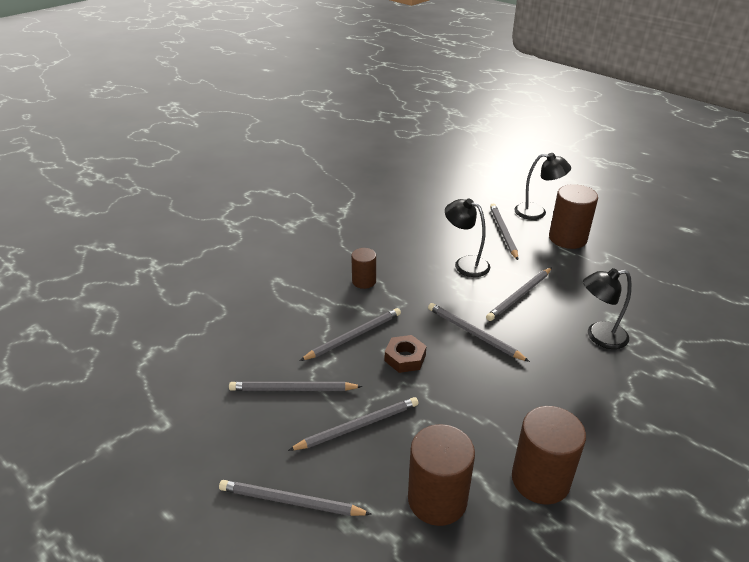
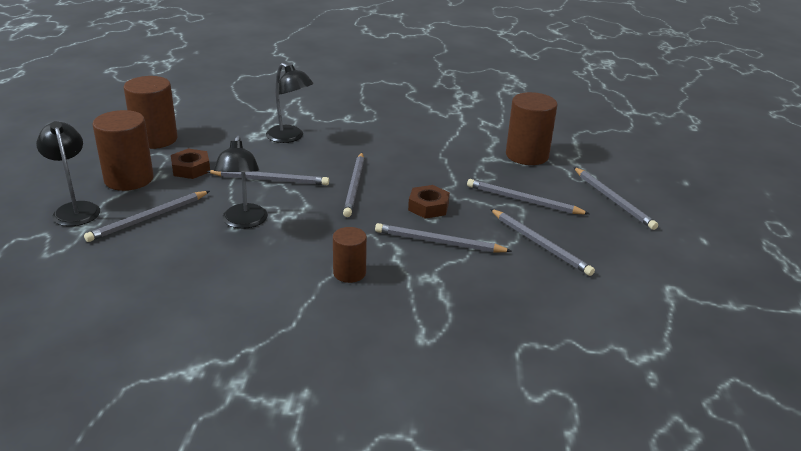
camera: 130 degrees left, 5 degrees down
brown cylinder [512,406,586,505] -> brown cylinder moved to [123,76,178,149]
none -> brown nut [171,149,210,179]

